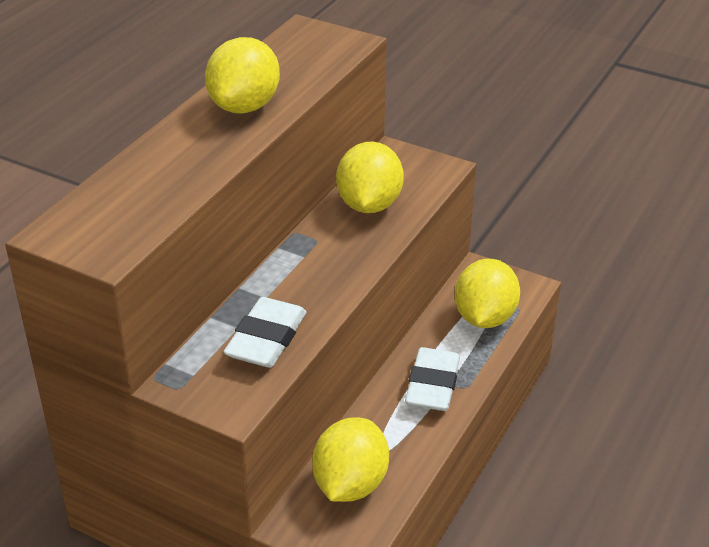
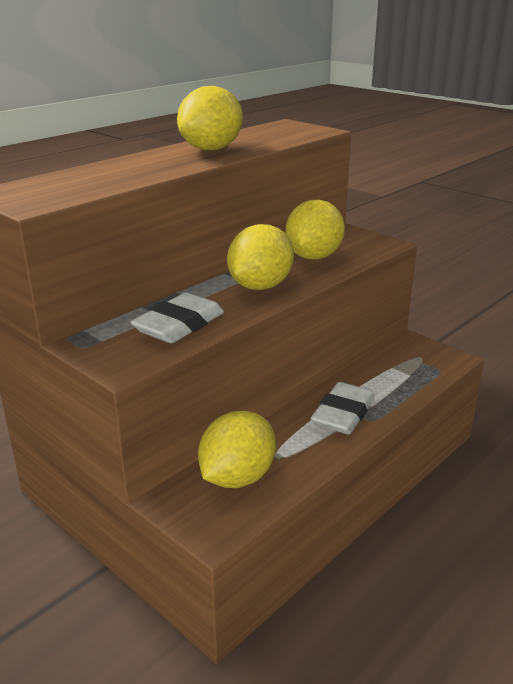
camera: 15 degrees right, 10 degrees down
yellow lemon [455,259,520,328] -> yellow lemon moved to [227,224,294,290]

